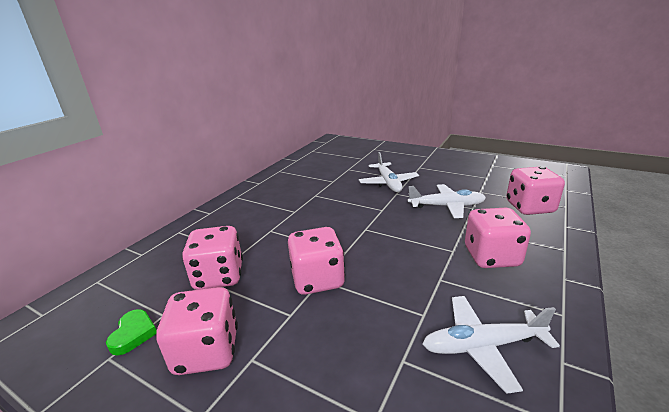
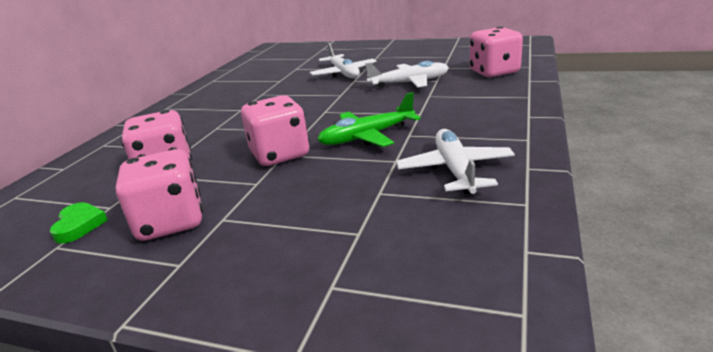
camera: 10 degrees left, 0 degrees up
white plane [422,296,560,394] -> white plane turned 105 degrees clockwise [396,129,515,194]
pink dice [465,208,531,268] -> none
none -> green plane [317,92,421,147]

